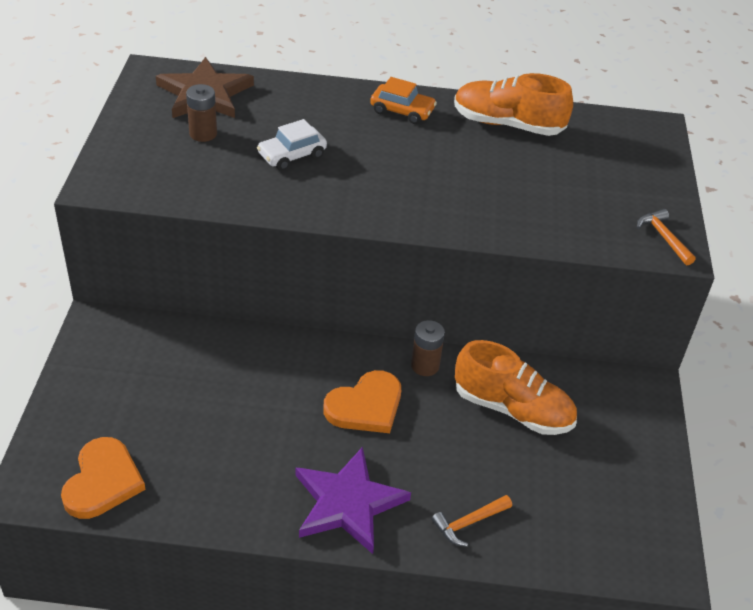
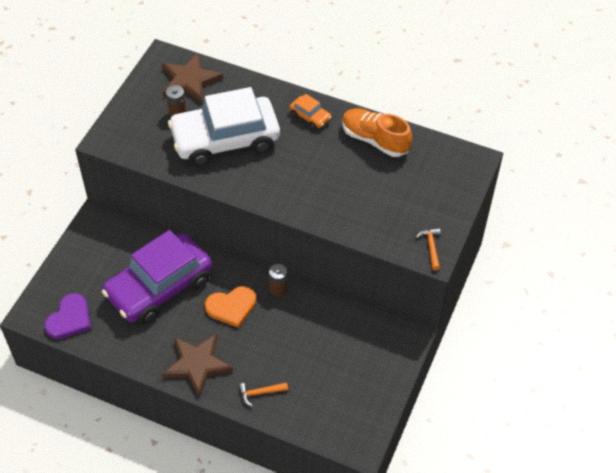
camera: 20 degrees right, 10 degrees up
orange heart [61,437,146,519] -> purple heart [45,293,91,339]
white car [257,119,327,171] -> white car [168,87,280,166], size x2.49
purple star [295,447,411,554] -> brown star [162,333,233,397]
orange shoe [455,340,577,435] -> none
none -> purple car [102,230,212,324]

